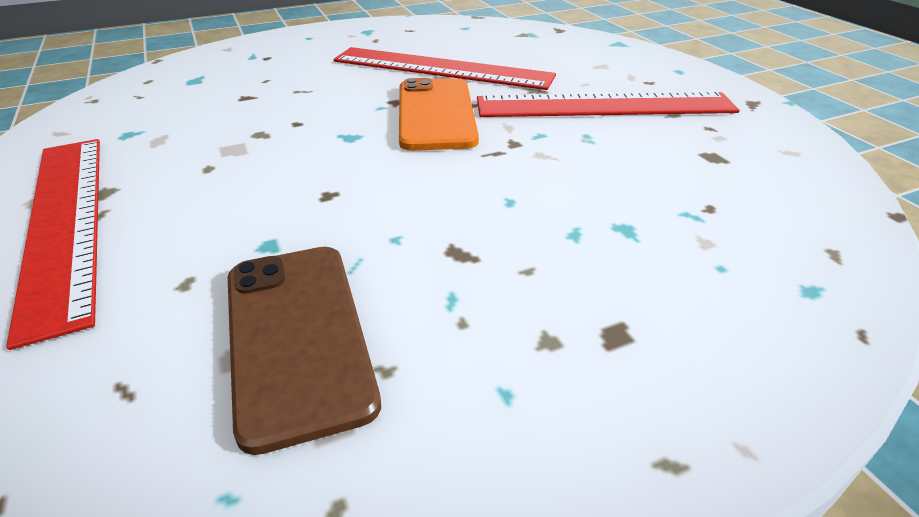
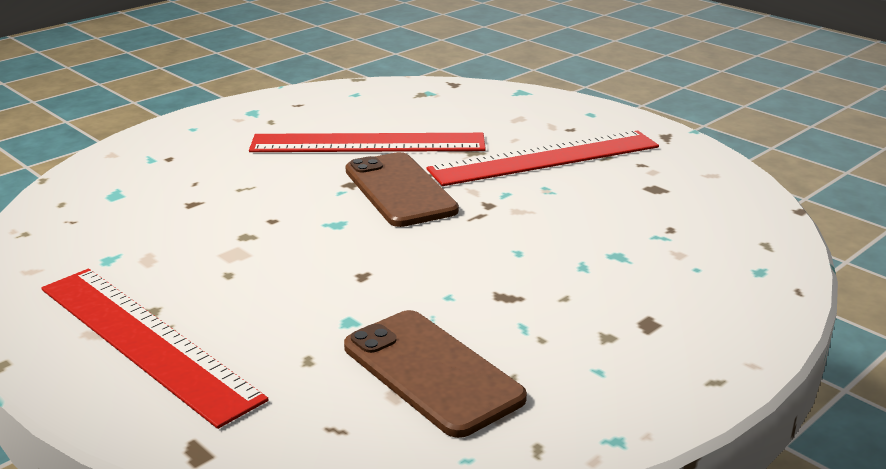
camera: 20 degrees left, 10 degrees down
orange phone [399,78,479,151] -> brown phone [345,152,459,227]

